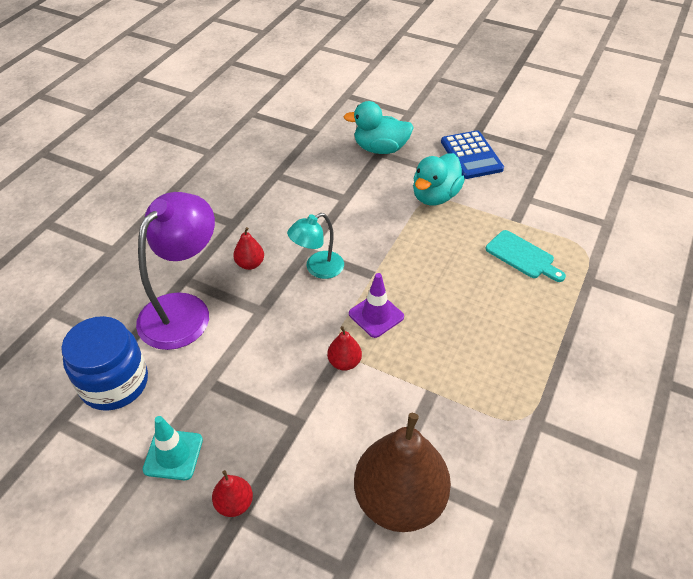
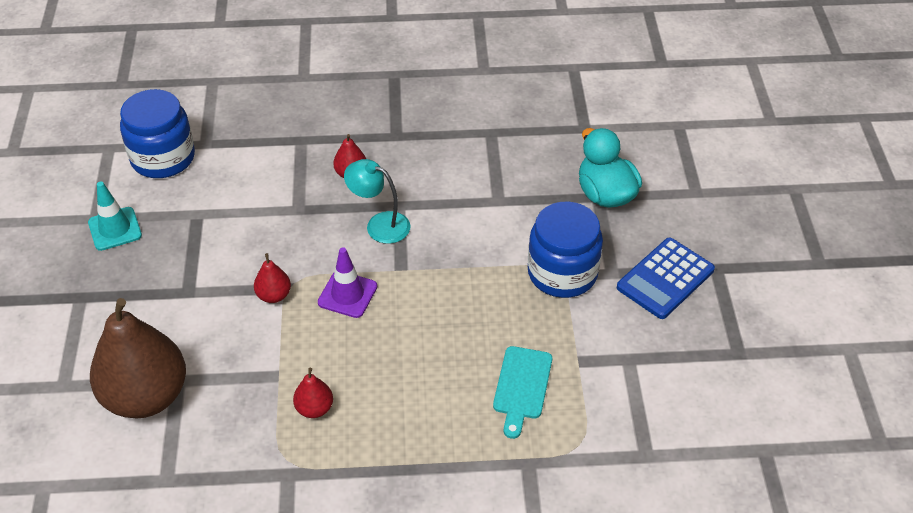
camera: 60 degrees right, 0 degrees up
purple lamp [136,192,215,350] -> none
red pear [212,470,253,517] -> red pear moved to [293,368,333,418]
turquoise duck [413,153,465,205] -> blue jar [528,201,603,298]

